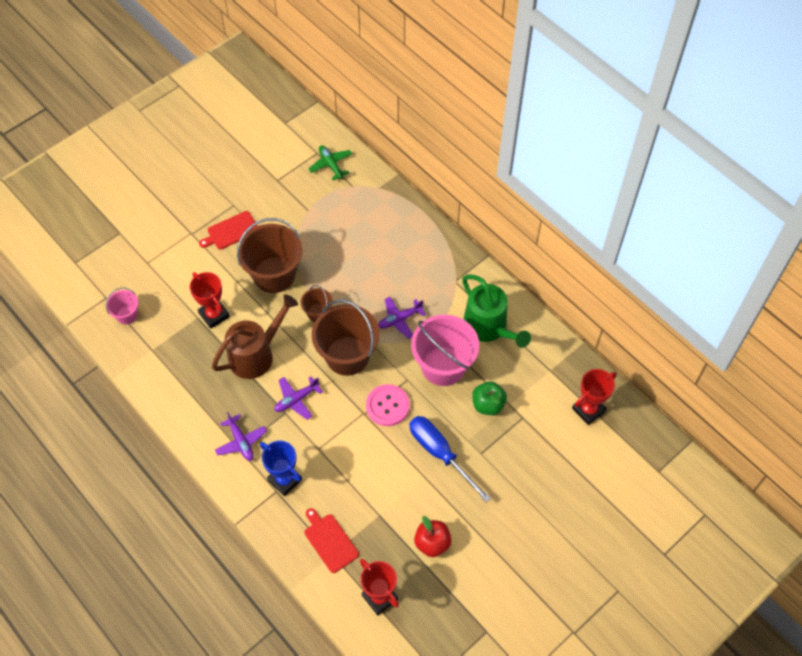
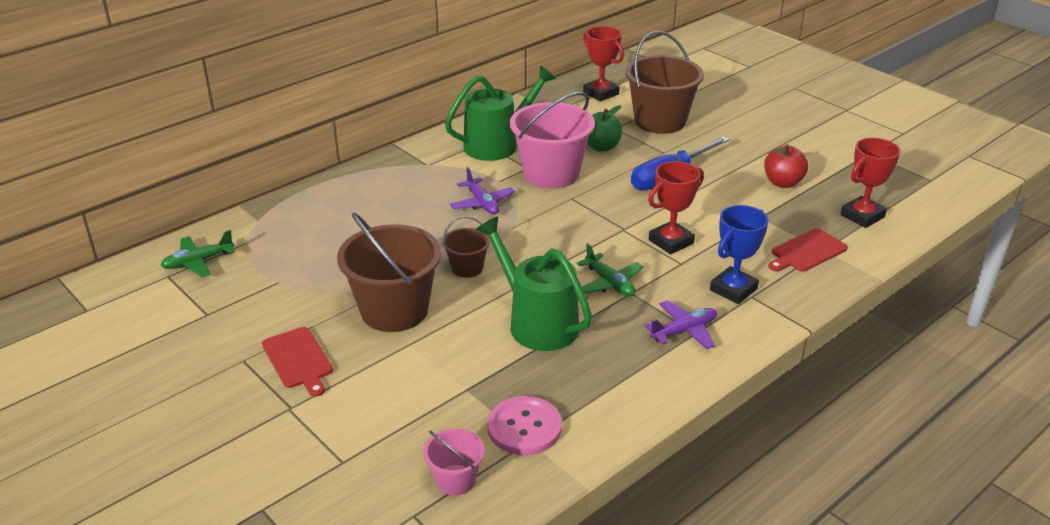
camera: 90 degrees left, 25 degrees down
red trophy [190,272,230,329] -> red trophy moved to [648,161,704,255]
brown watering can [212,294,298,379] -> green watering can [476,217,592,351]
purple plane [274,376,323,420] -> green plane [577,243,644,296]
brown bucket [312,299,380,376] -> brown bucket moved to [625,31,704,134]
pink button [366,384,410,426] -> pink button moved to [487,396,562,455]

